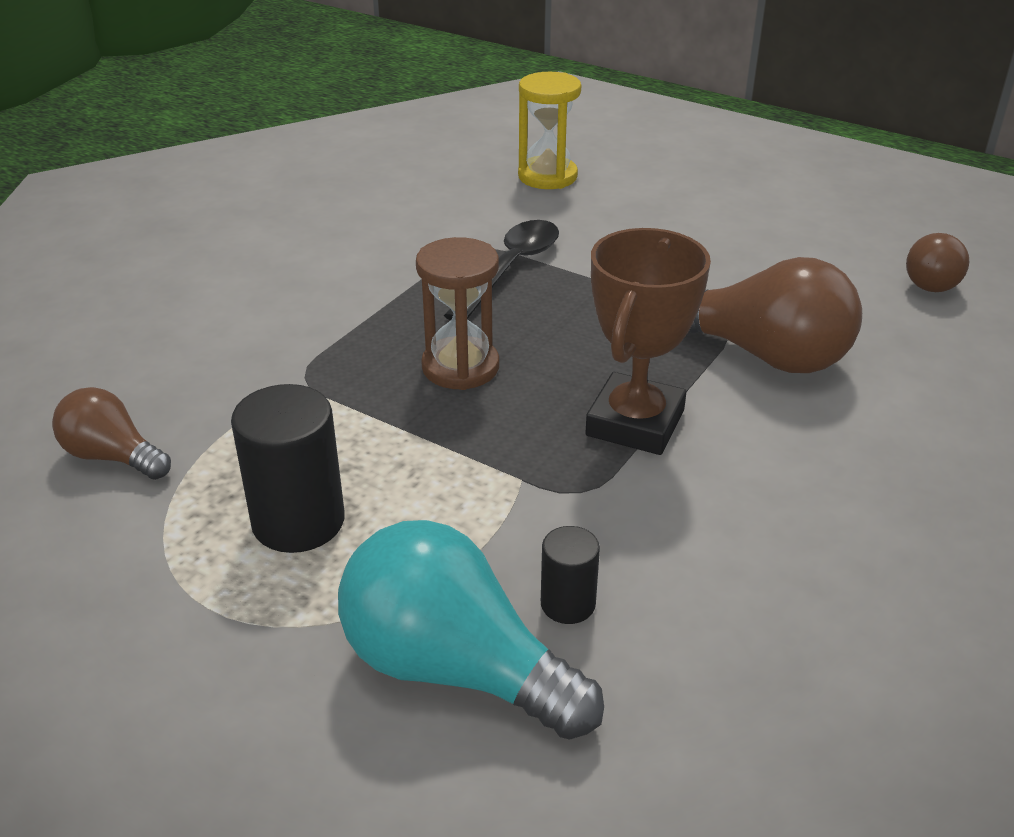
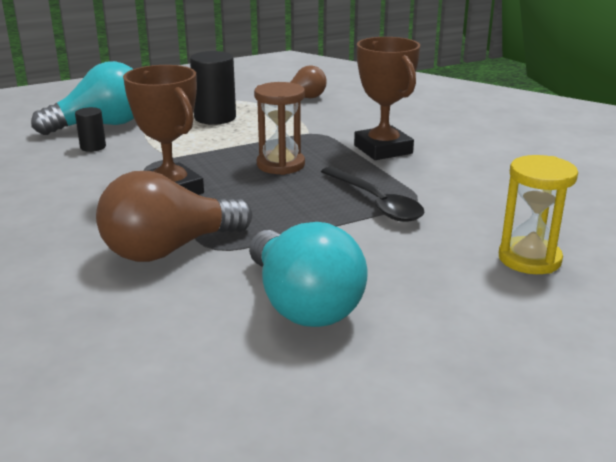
camera: 120 degrees right, 10 degrees down
brown light bulb [906,233,969,292] -> none
none -> turquoise light bulb [249,222,367,327]
none -> brown trophy [354,37,420,160]

